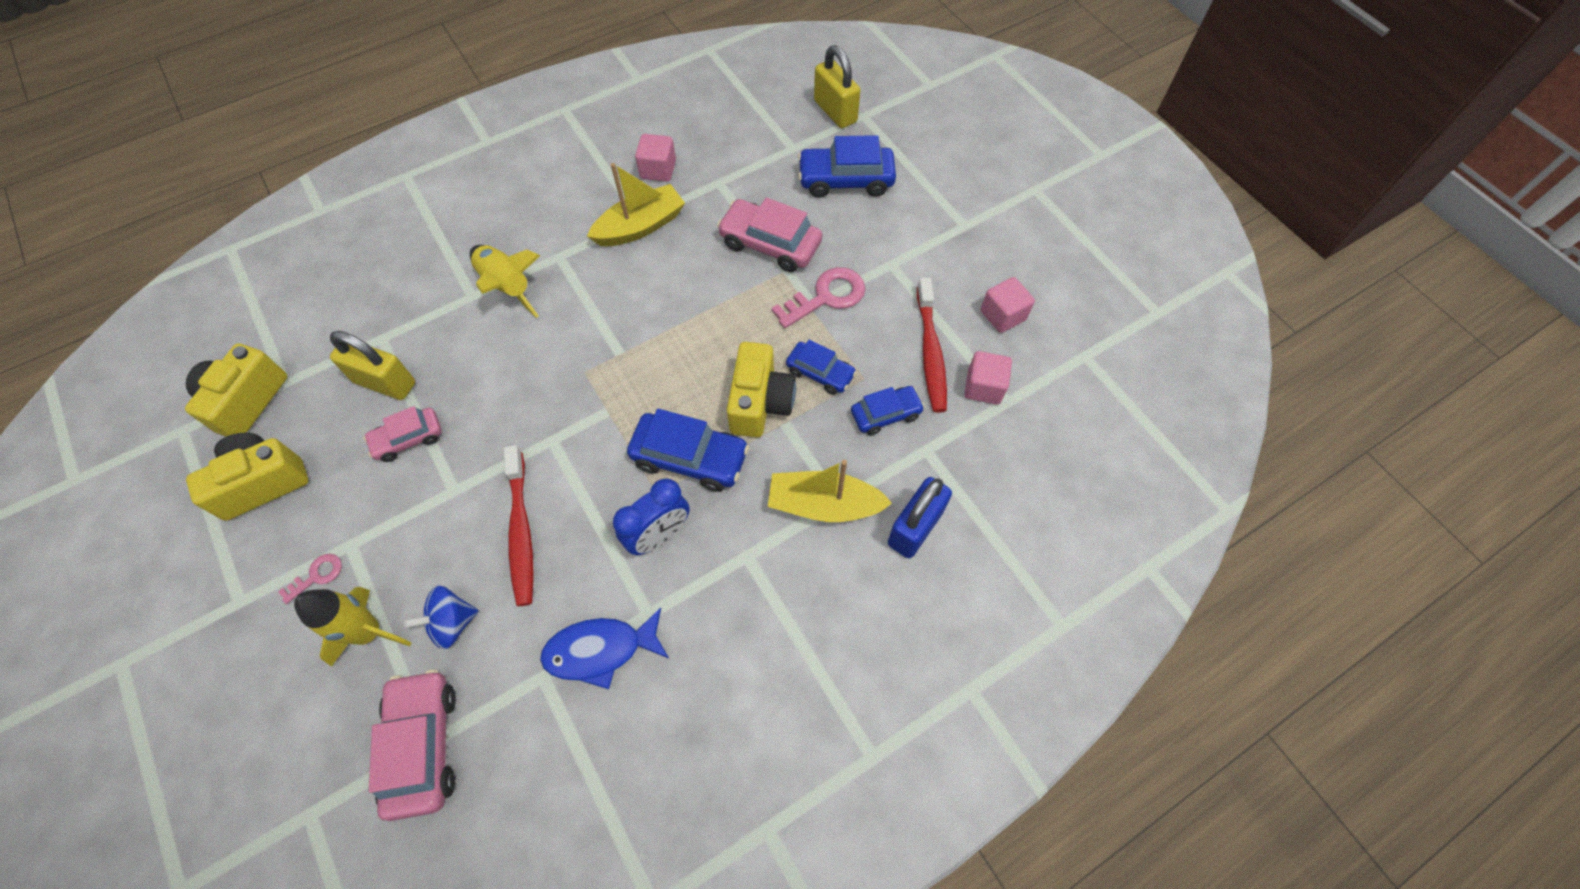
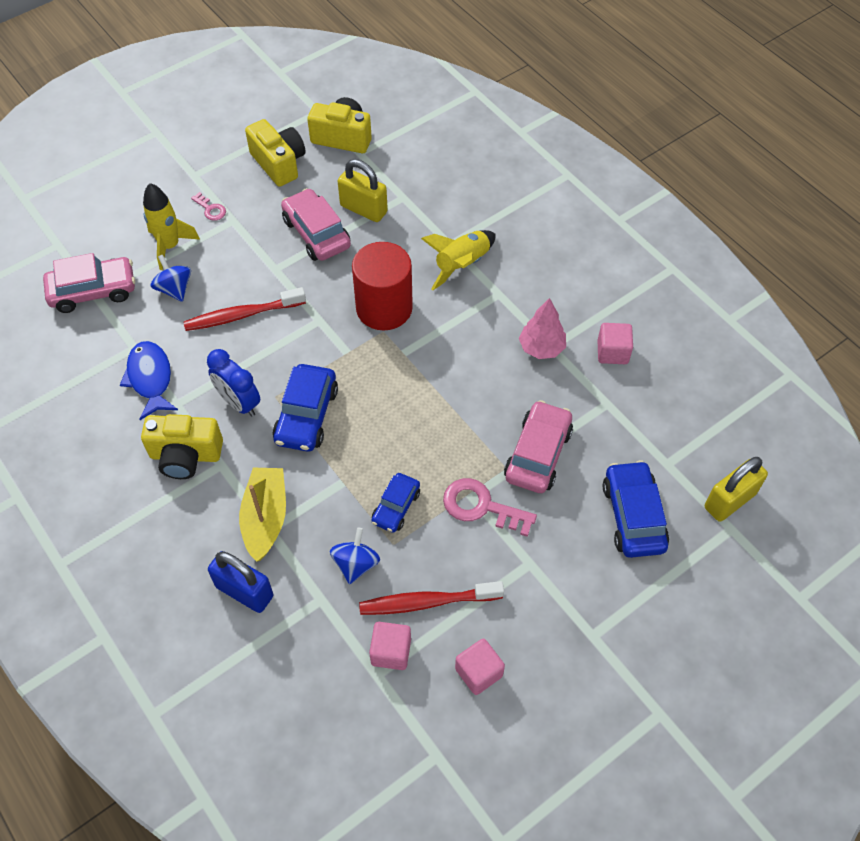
camera: 85 degrees right, 5 degrees down
yellow padlock [330,331,415,400] -> yellow padlock turned 75 degrees counterclockwise [338,159,388,222]
pink car [363,406,442,462] -> pink car [281,188,351,261], size x1.60
yellow boat [587,163,685,246] -> pink tree [519,298,566,359]
yellow camera [727,342,796,437] -> yellow camera moved to [141,414,223,479]
pink key [772,267,865,328] -> pink key turned 150 degrees clockwise [443,478,537,537]
blue car [851,386,925,435] -> blue spinning top [330,528,380,584]
none -> red cylinder [352,242,413,331]

